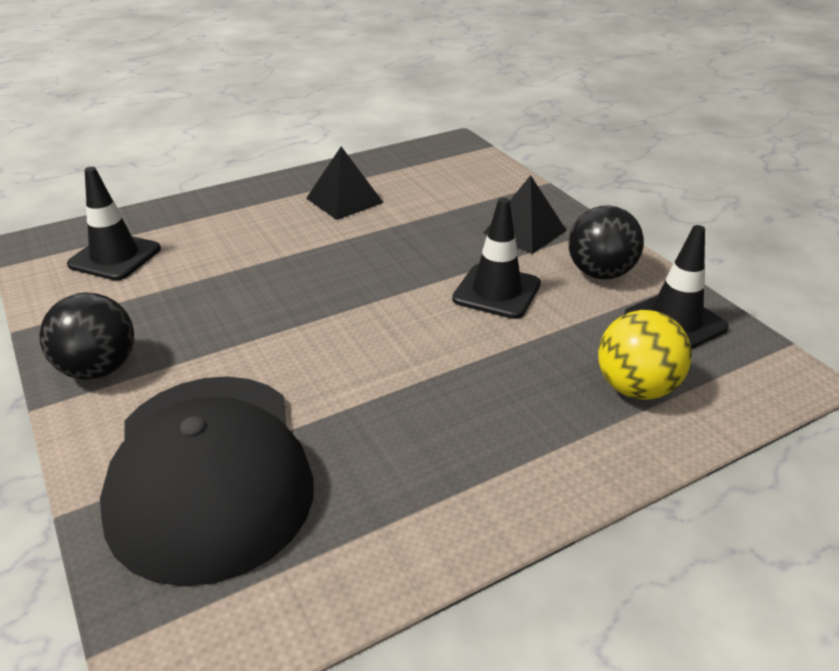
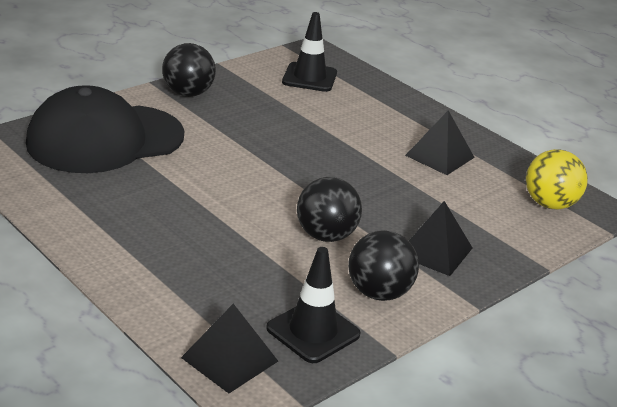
camera: 75 degrees right, 5 degrees down
black traffic cone [452,198,541,319] -> black ball [297,177,362,242]
yellow ball [598,310,692,400] -> yellow ball moved to [526,149,588,210]
none -> black pyramid [181,304,278,393]

